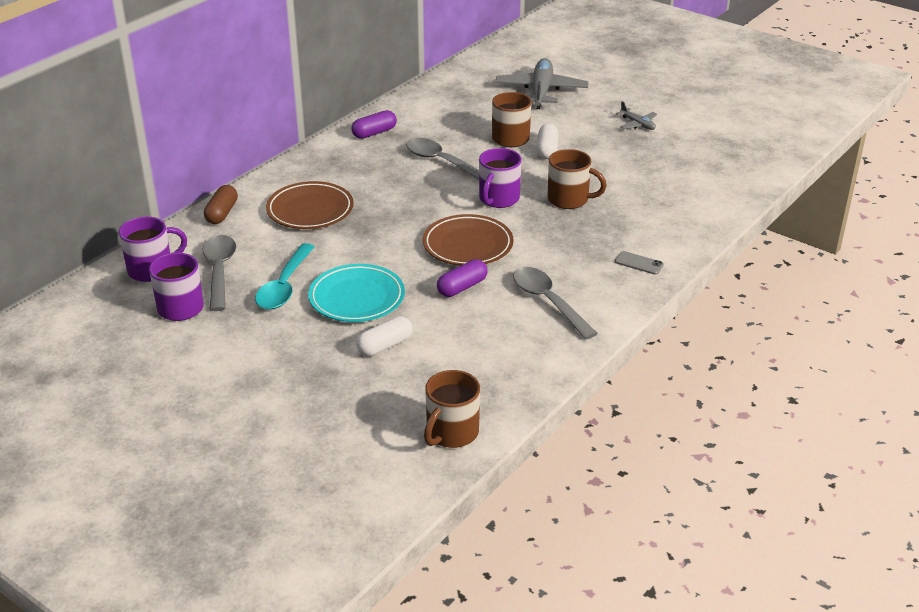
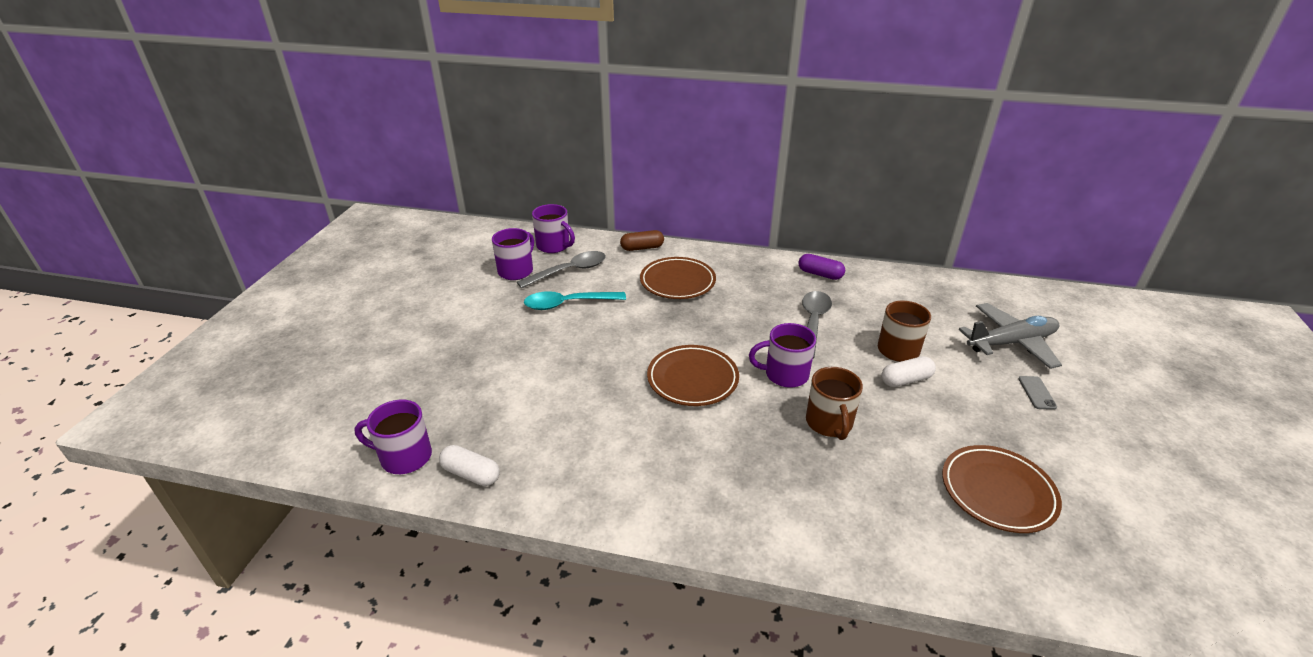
camera: 65 degrees right, 0 degrees up
turquoise plate [308,264,405,322] -> none
white capsule [356,316,413,356] -> white capsule moved to [439,445,500,486]
brown mug [424,370,480,448] -> purple mug [354,400,432,474]
purple capsule [437,259,488,297] -> none
grey spoon [513,267,598,339] -> none
grey phone [615,251,664,275] -> grey phone moved to [1018,376,1057,410]
grey plane [616,101,657,130] -> none
none -> brown plate [942,445,1062,533]

